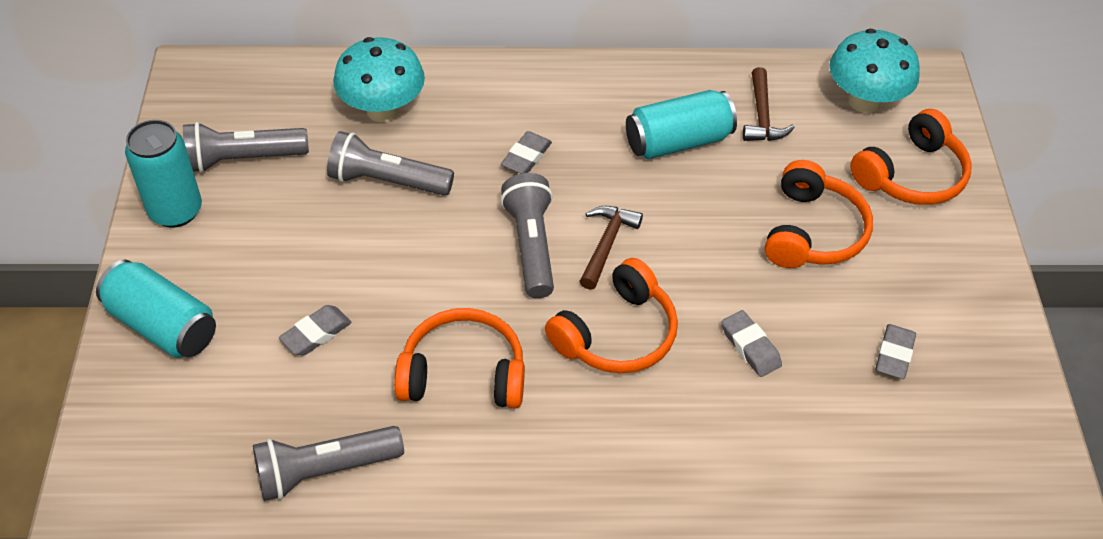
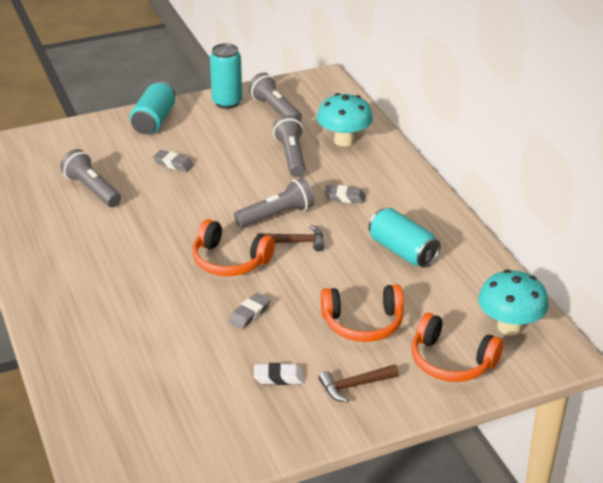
camera: 70 degrees right, 15 degrees down
orange headphones [394,308,525,409] -> none
brown hammer [743,67,795,141] -> brown hammer moved to [318,364,399,402]
grey eraser [876,324,916,379] -> white eraser [254,363,303,385]

